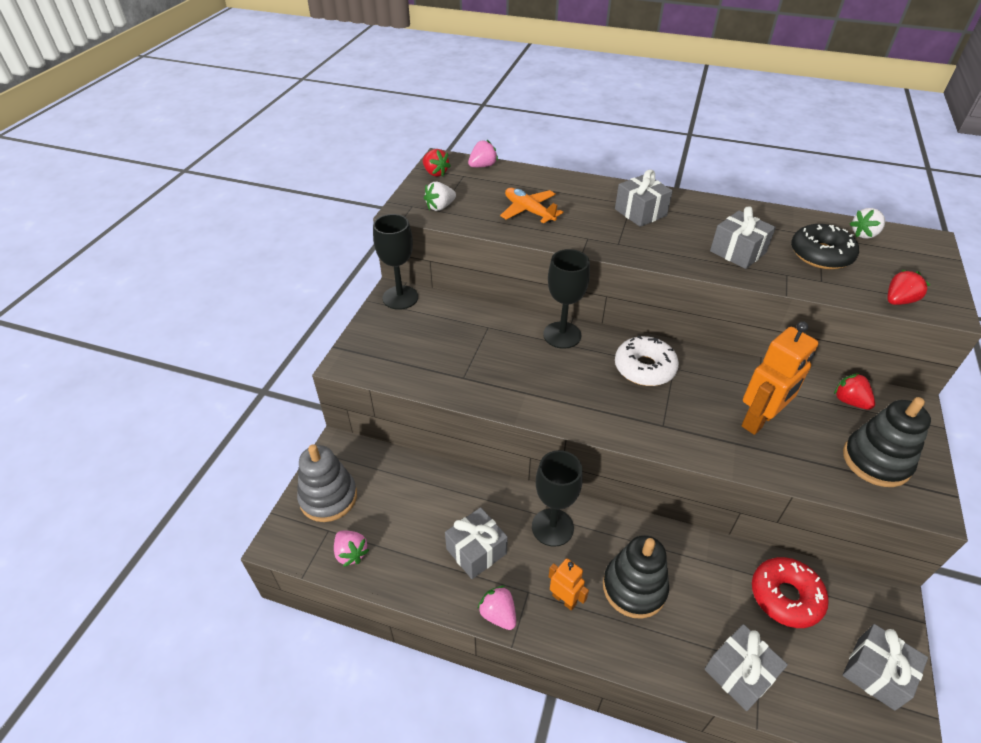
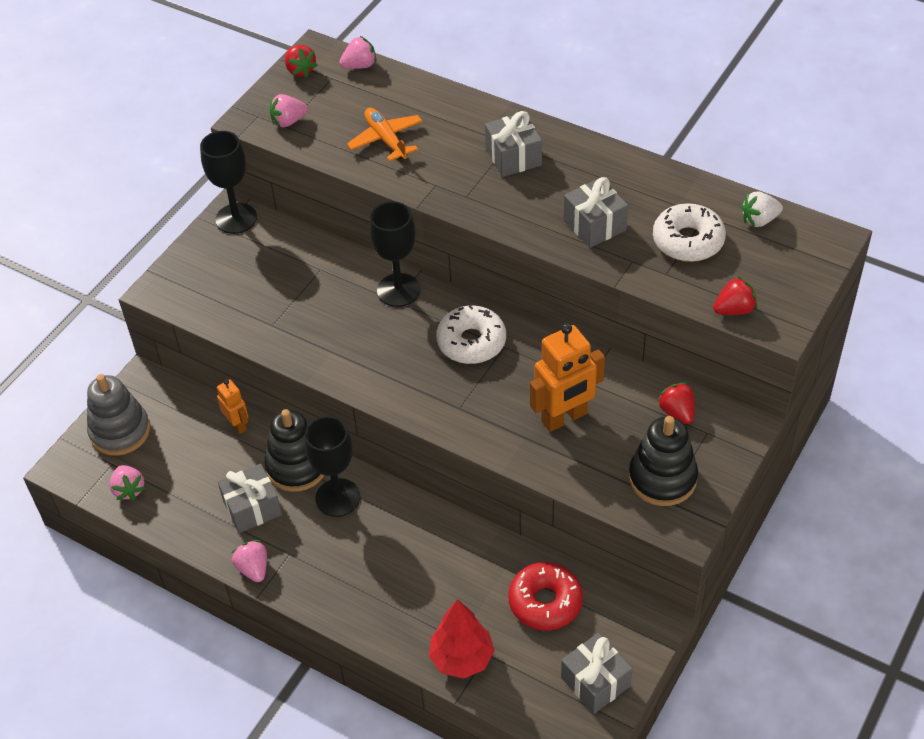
camera: 15 degrees right, 5 degrees up
white strawberry [424,182,456,211] -> pink strawberry [270,94,308,128]
orange robot [548,558,589,610] -> orange robot moved to [217,379,248,434]
black stacking toy [603,535,669,619] -> black stacking toy moved to [264,409,325,492]
grey gift [704,624,788,711] -> red tree [429,599,495,679]
black donut [791,224,859,269] -> white donut [653,203,726,262]

